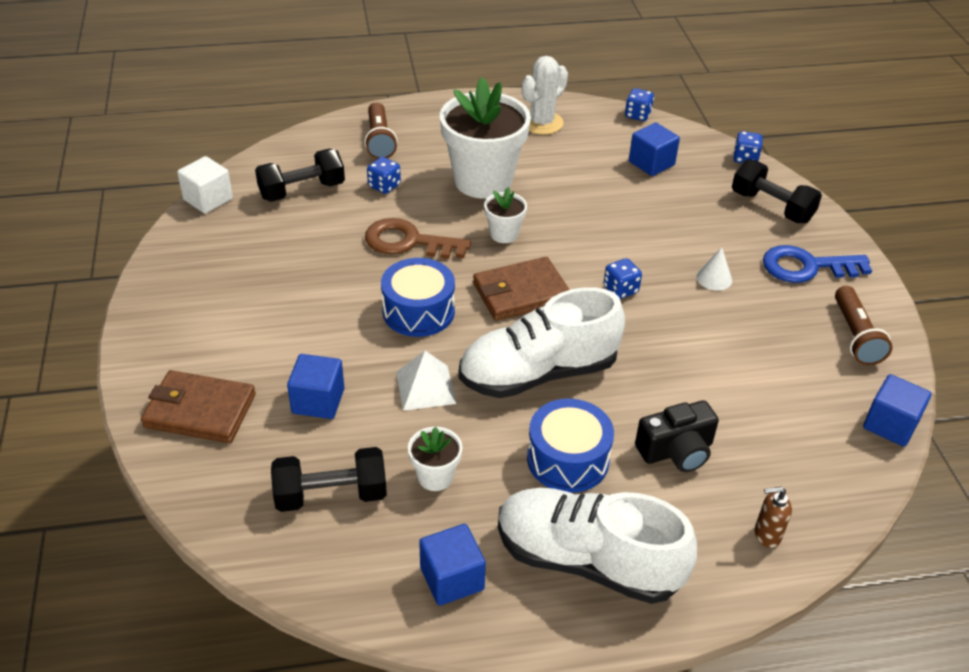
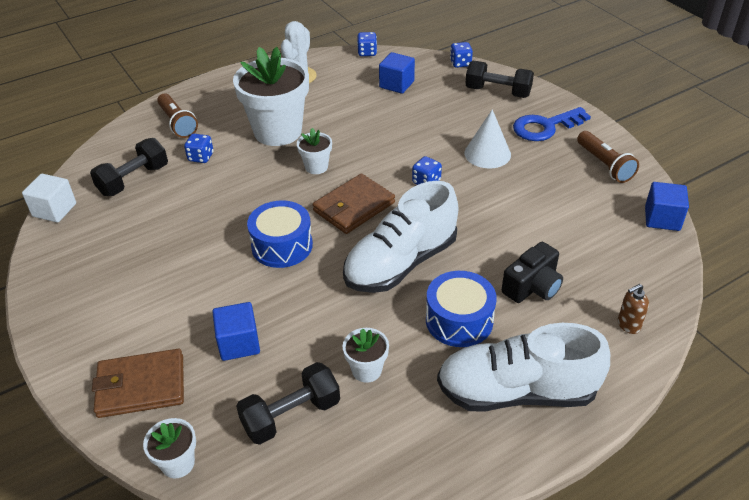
camera: 20 degrees left, 0 degrees up
brown key [365,218,471,259] -> none
white pyramid [396,351,456,411] -> none
blue cube [419,524,486,606] -> none
white cone [696,247,732,291] -> white cone [465,109,511,169], size x1.67
none -> white flower pot [143,418,196,479]

